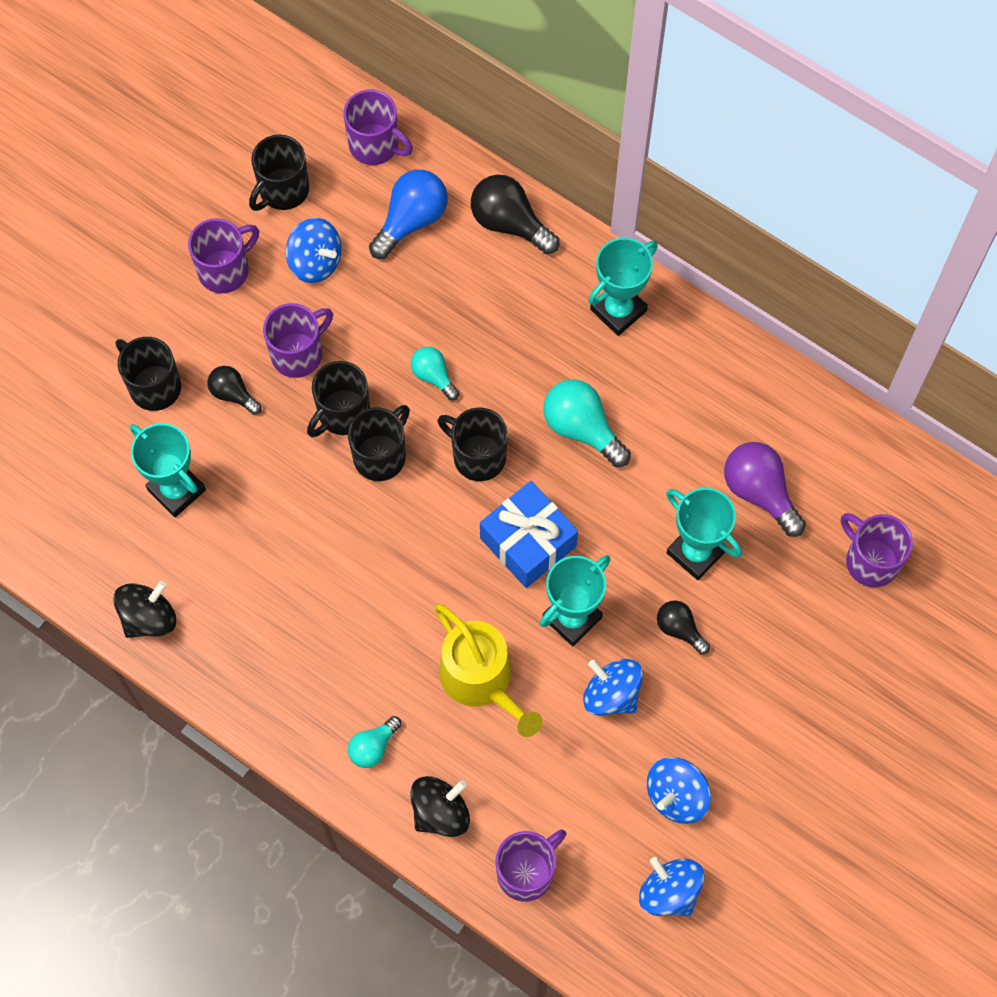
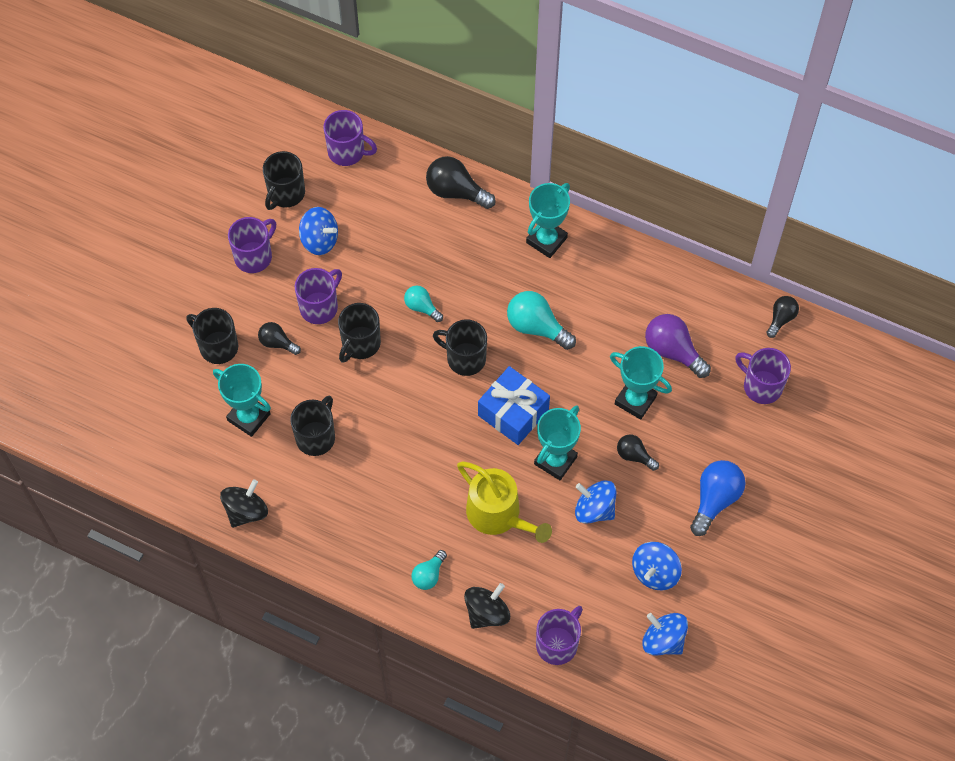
camera: 10 degrees left, 5 degrees down
black mug [348,405,410,481] -> black mug moved to [290,395,335,456]
blue light bulb [369,170,448,259] -> blue light bulb moved to [690,460,746,536]
none -> black light bulb [767,296,799,338]

